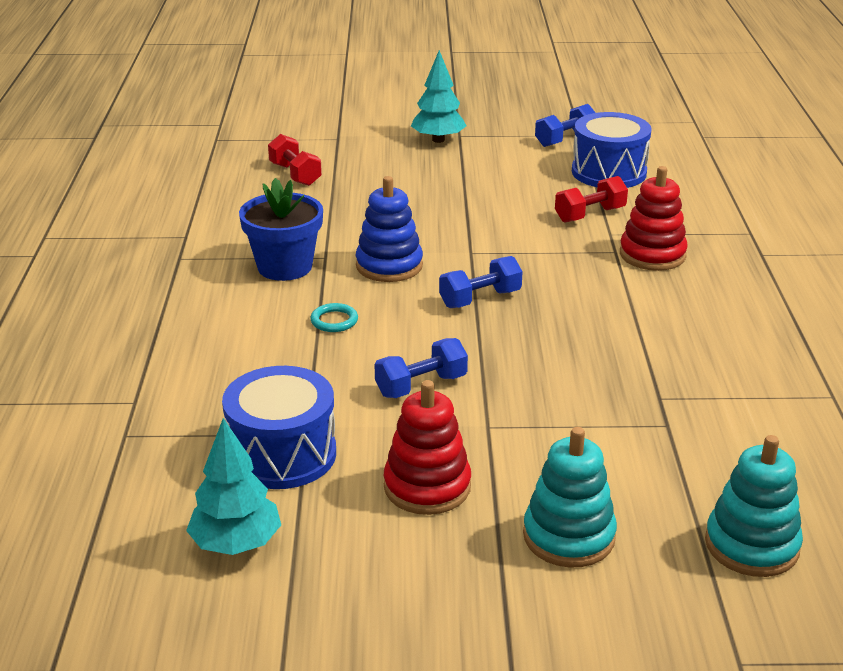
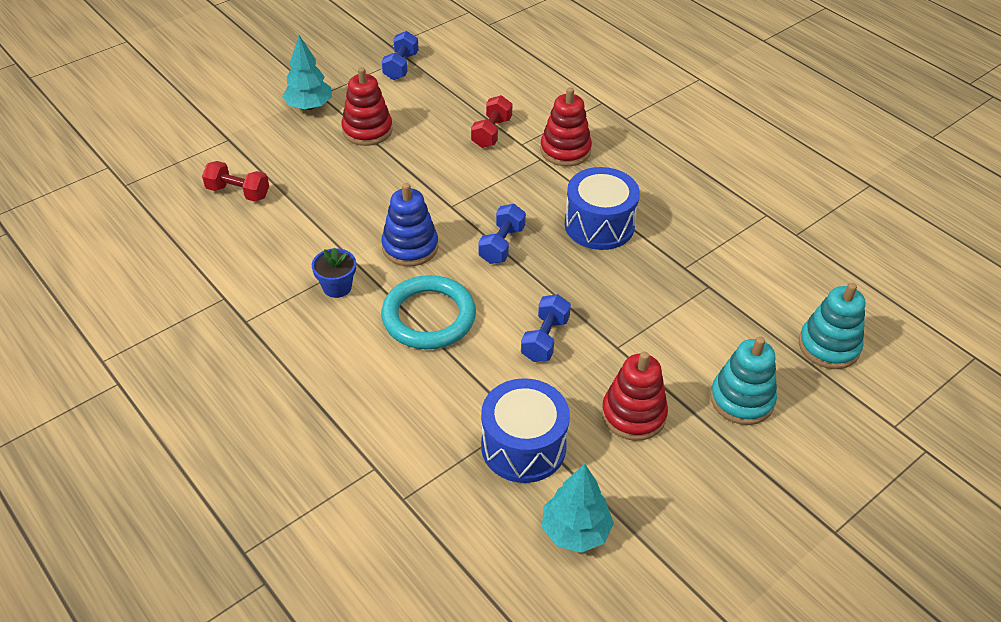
camera: 40 degrees left, 15 degrees up
blue flower pot [239,178,323,281] -> blue flower pot [312,247,356,298], size x0.61
turquoise ring [310,303,358,332] -> turquoise ring [381,275,476,349], size x2.38
blue drum [572,112,652,188] -> blue drum moved to [565,167,640,250]
none -> red stacking toy [341,67,393,146]

